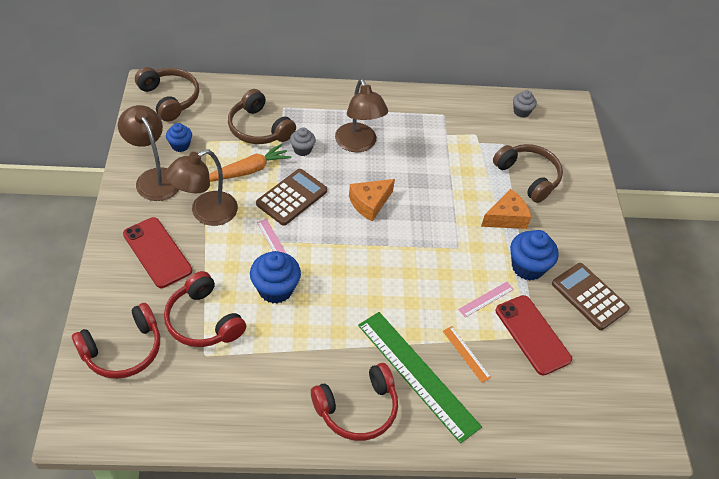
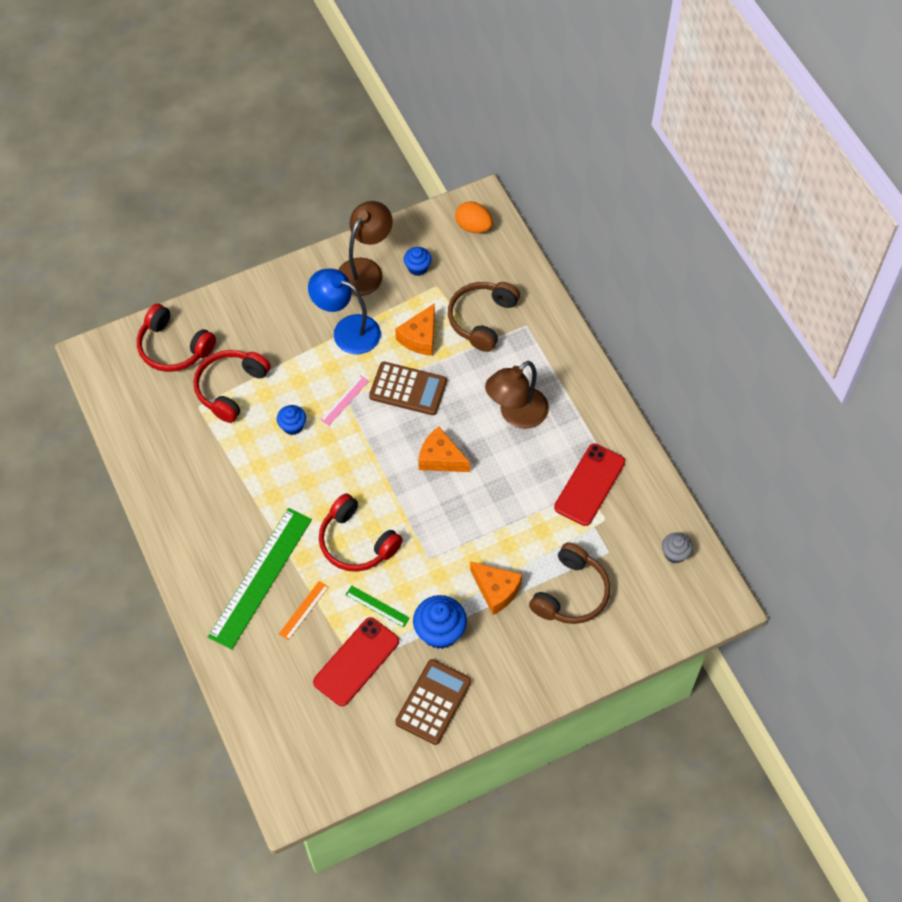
camera: 70 degrees right, 10 degrees up
red phone [123,217,192,288] -> red phone moved to [554,443,625,526]
brown headphones [135,67,199,121] -> orange egg [455,201,493,233]
brown lamp [165,149,238,226] -> blue lamp [308,269,381,354]
orange carrot [209,144,291,182] -> orange cheese [395,303,435,356]
blue cupcake [250,251,301,304] -> blue cupcake [277,405,306,435], size x0.59
grey cupcake [290,128,316,156] -> none
red headphones [311,363,398,441] -> red headphones moved to [319,493,403,572]
pink ruler [458,282,514,318] -> green ruler [345,586,410,628]

